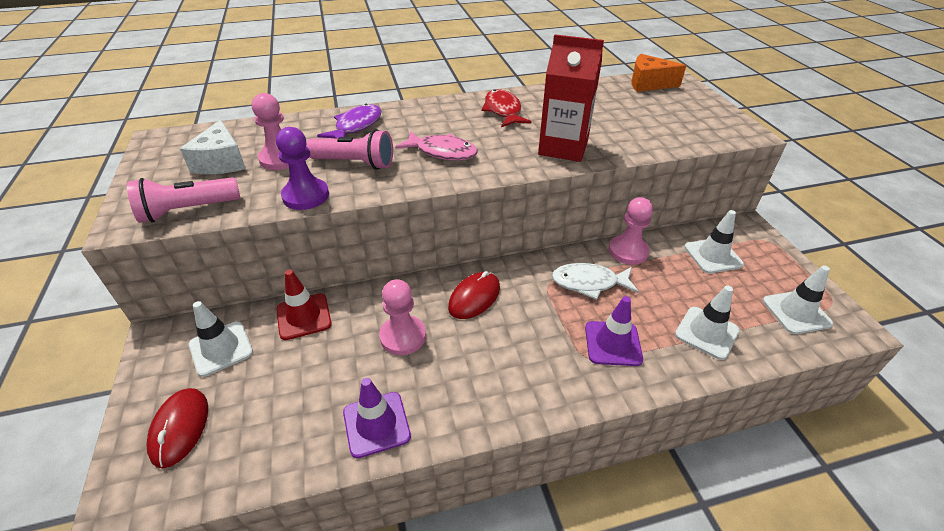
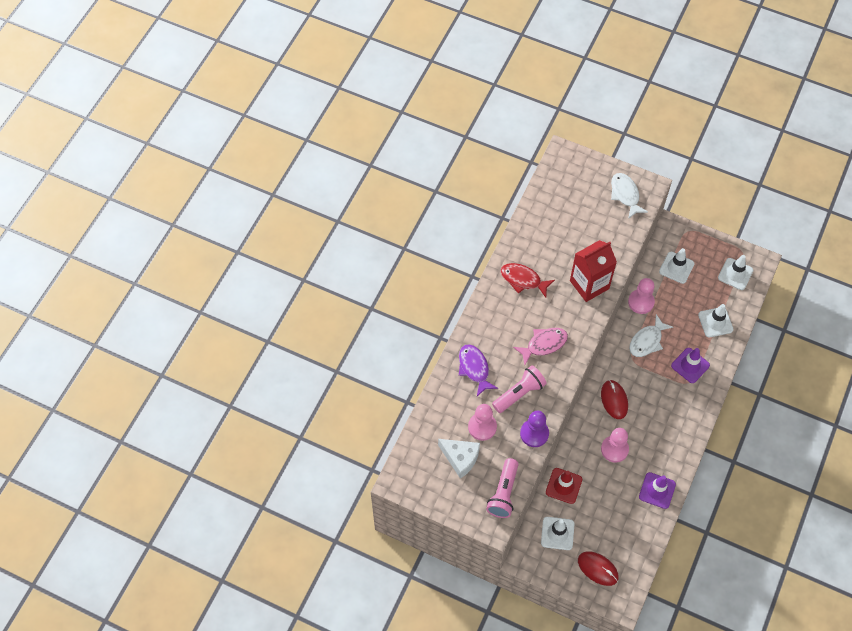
camera: 50 degrees left, 20 degrees up
orange cheese [632,54,686,92] -> none
none -> white fish [611,173,648,219]

